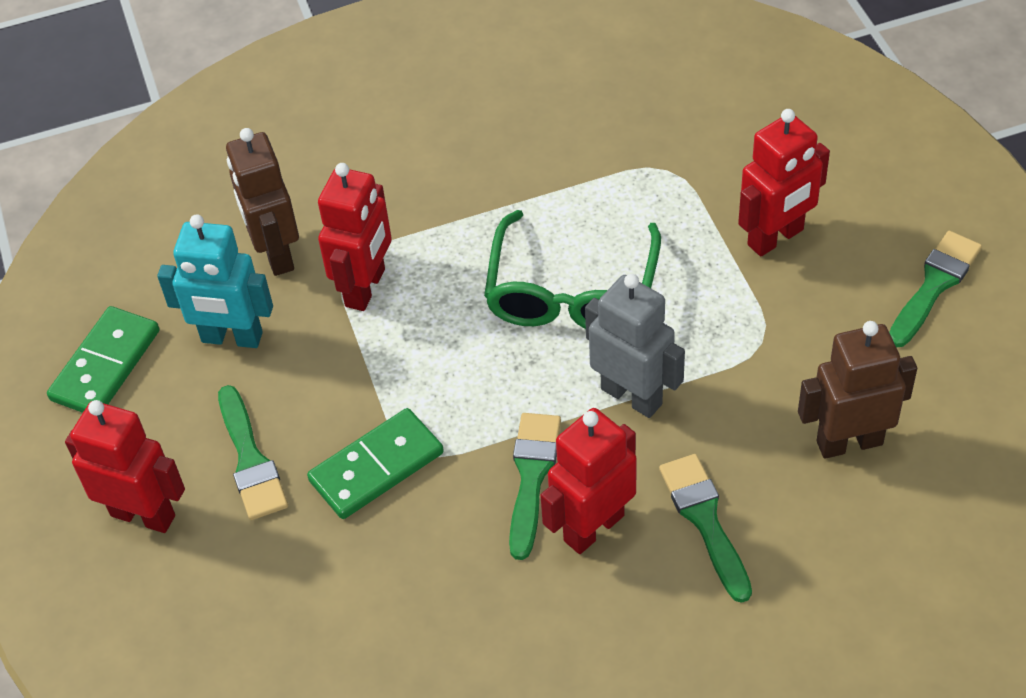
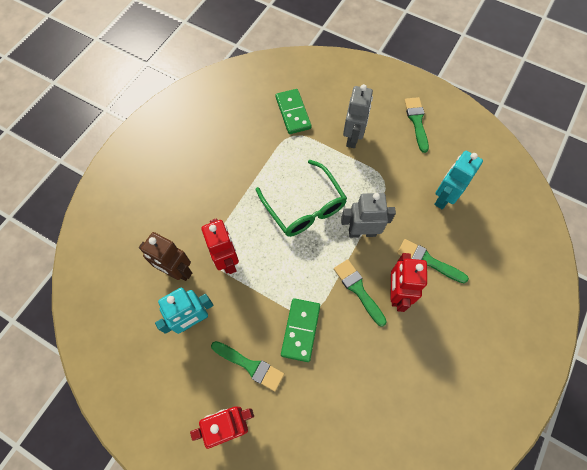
camera: 45 degrees left, 15 degrees up
green domino [47,306,159,413] -> green domino moved to [276,89,312,134]
red robot [738,109,830,256] -> grey robot [343,84,373,148]
brown robot [798,321,917,459] -> turquoise robot [434,151,483,209]

